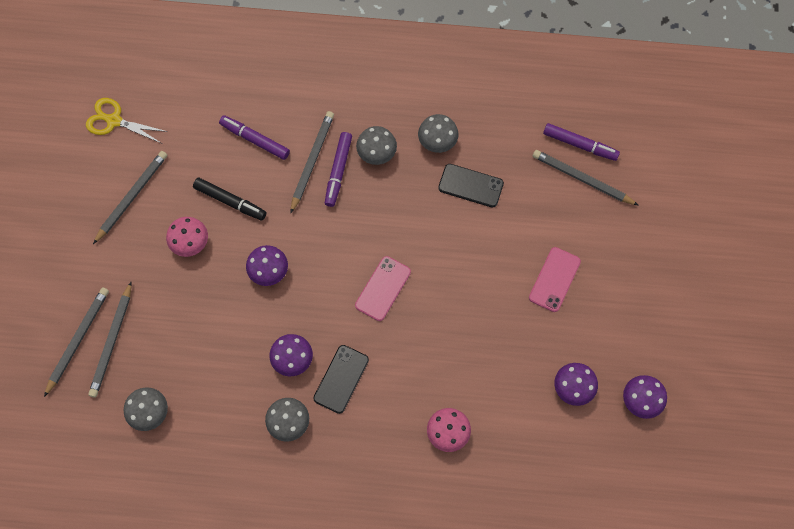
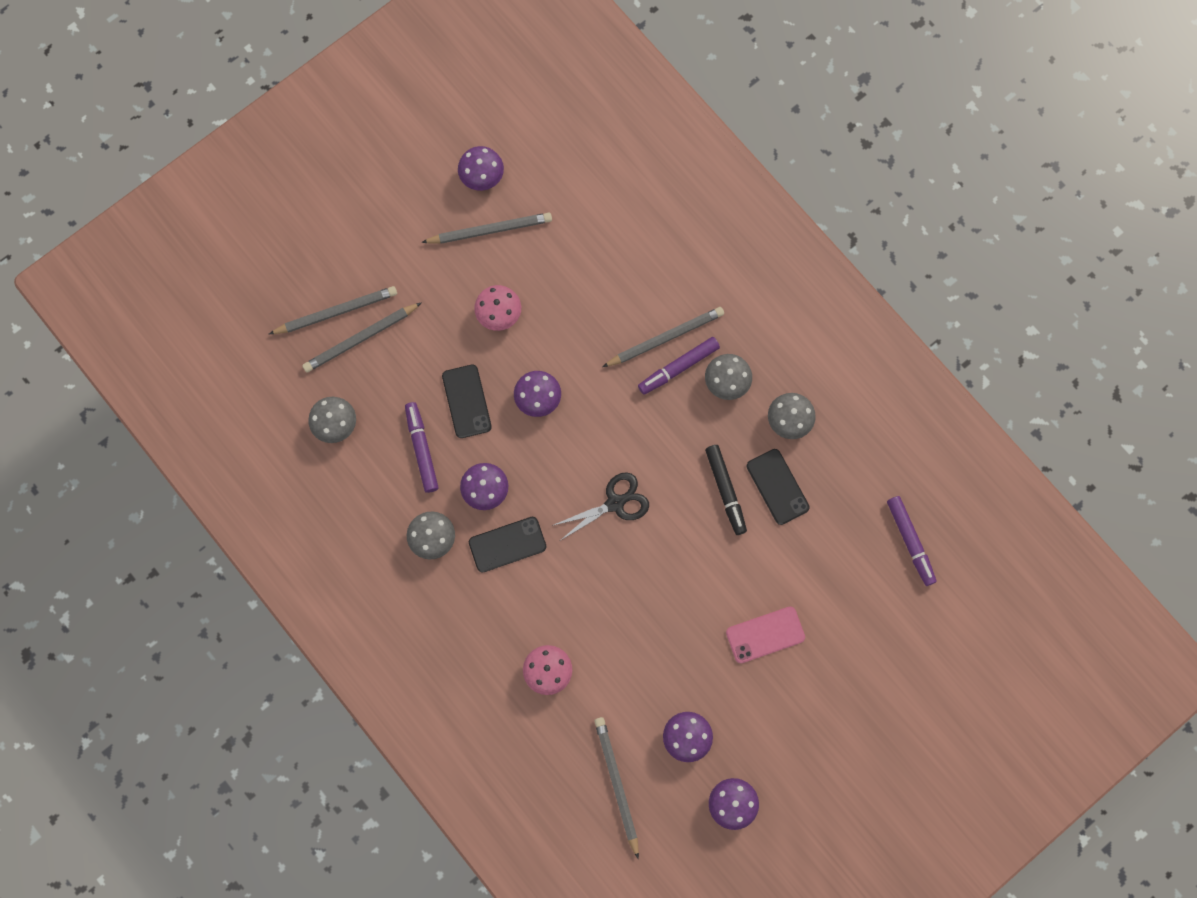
camera: 45 degrees right, 5 degrees up
yellow scissors [86,98,168,143] -> none
black marker [193,178,266,220] -> black marker moved to [705,445,747,535]
purple marker [219,115,290,160] -> purple marker moved to [405,402,439,493]
pink phone [355,256,411,321] -> black scissors [552,472,649,540]
grey pencil [533,150,639,206] -> grey pencil moved to [594,717,639,859]
none -> black phone [442,365,492,438]
none -> purple mushroom [458,146,504,191]

